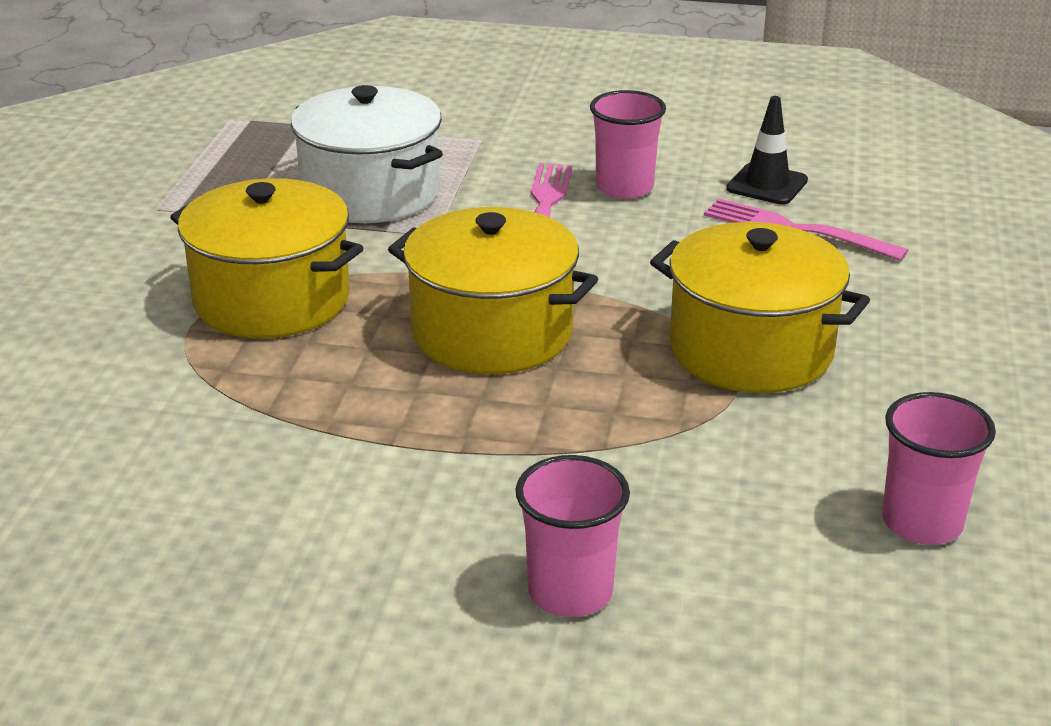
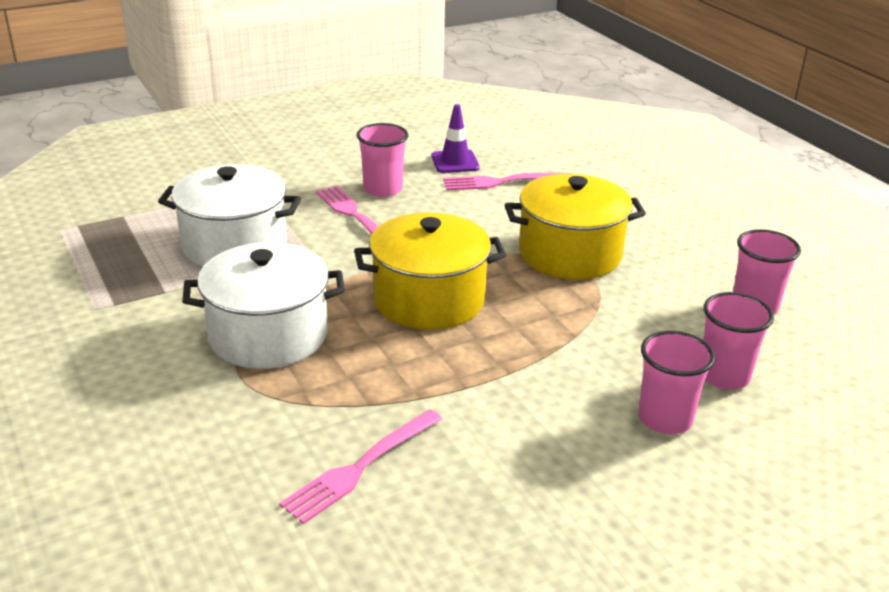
camera: 40 degrees left, 0 degrees up
yellow pot [170,178,363,338] -> white pot [182,242,345,369]
black traffic cone [726,96,808,205] -> purple traffic cone [432,104,480,173]
none -> pink fork [279,409,442,524]
none -> pink cup [703,292,774,390]

